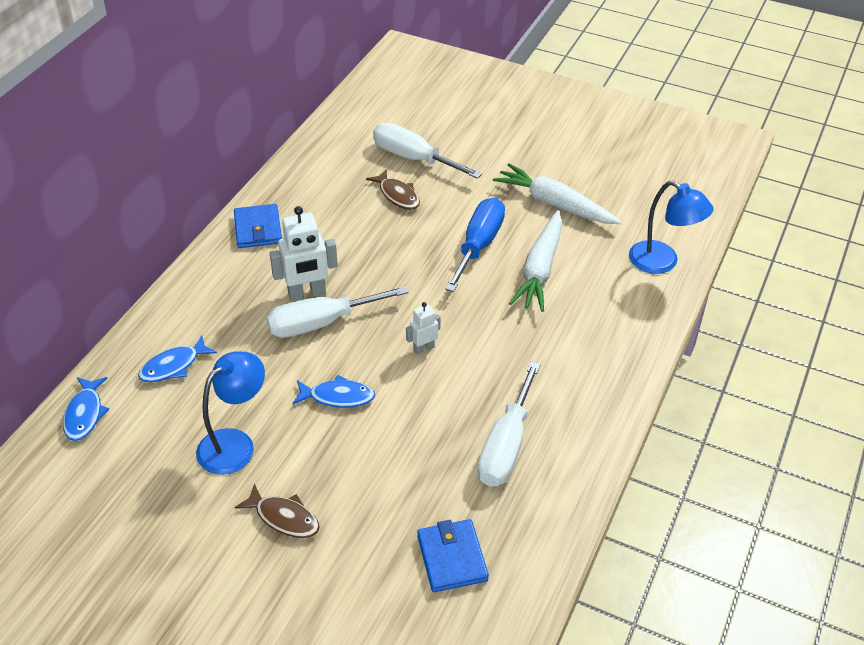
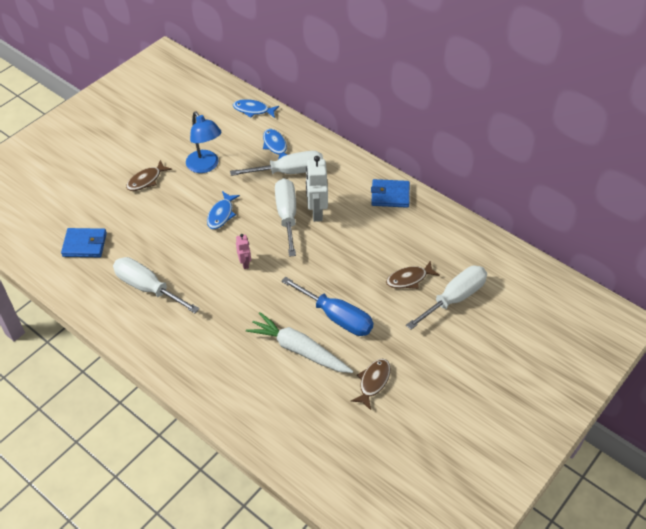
camera: 105 degrees right, 5 degrees up
white robot [406,302,441,355] -> pink robot [236,234,251,269]
white carrot [493,163,622,224] -> brown fish [351,359,391,410]
blue lamp [629,181,714,274] -> none
none -> white screwdriver [230,151,323,176]

